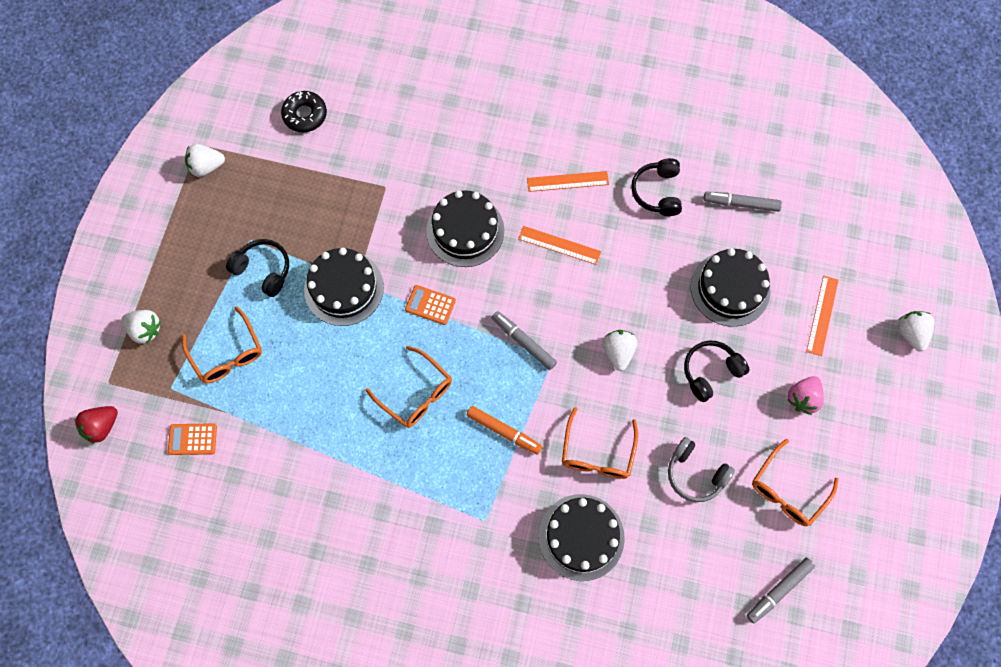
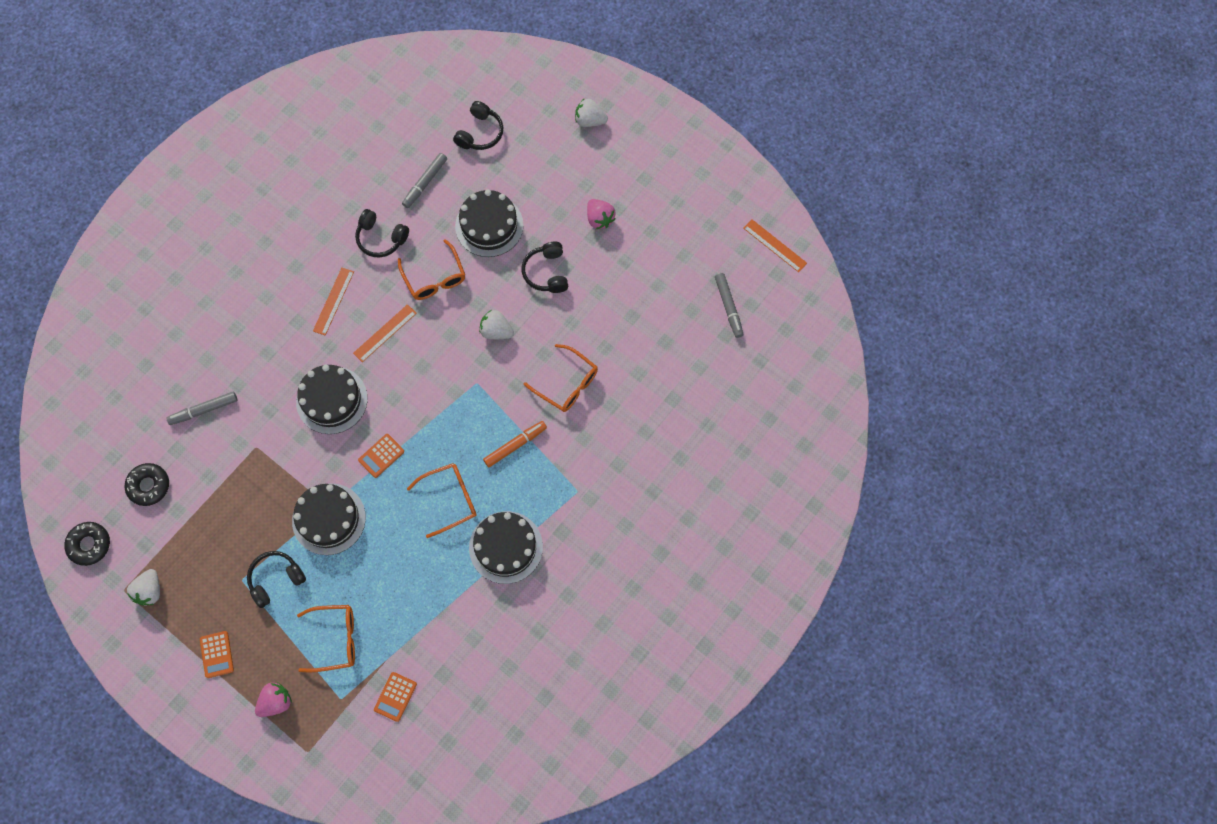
camera: 65 degrees left, 0 degrees up
red strawberry [75,406,118,444] -> none
white strawberry [121,310,161,344] -> pink strawberry [255,683,292,717]
grey marker [492,311,557,370] -> grey marker moved to [166,392,237,425]
black cake [539,494,625,581] -> black cake moved to [469,511,543,584]
grey headphones [668,437,735,502] -> none
orange glasses [752,439,839,526] -> orange glasses moved to [398,239,465,300]
orange ruler [806,276,839,356] -> orange ruler moved to [743,219,807,272]
none -> black donut [64,522,110,566]
none -> orange calculator [200,631,234,678]
none -> black headphones [453,101,503,150]

